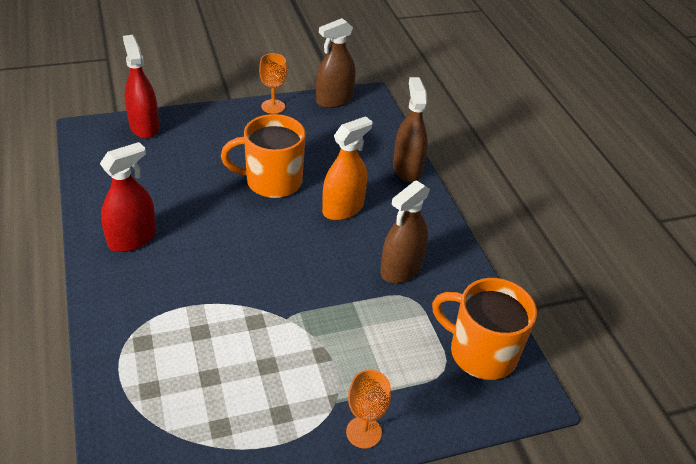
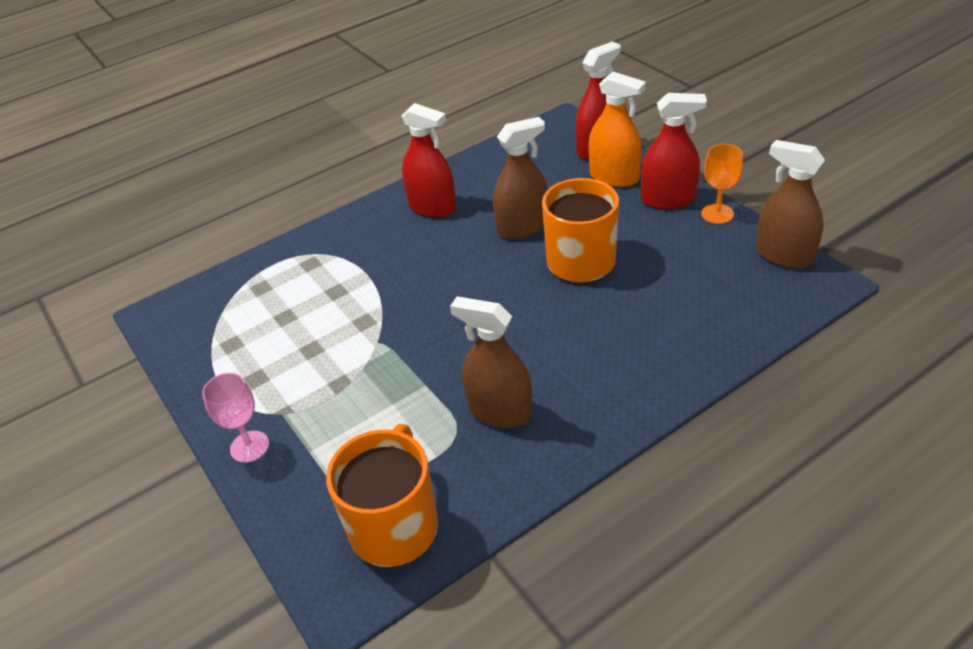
camera: 80 degrees right, 0 degrees up
orange spray bottle [322,116,373,220] -> orange spray bottle moved to [589,72,646,187]
orange goblet [346,370,391,449] -> pink goblet [202,373,269,463]
brown spray bottle [393,77,428,182] -> brown spray bottle moved to [493,117,548,239]
none -> red spray bottle [641,93,707,209]

